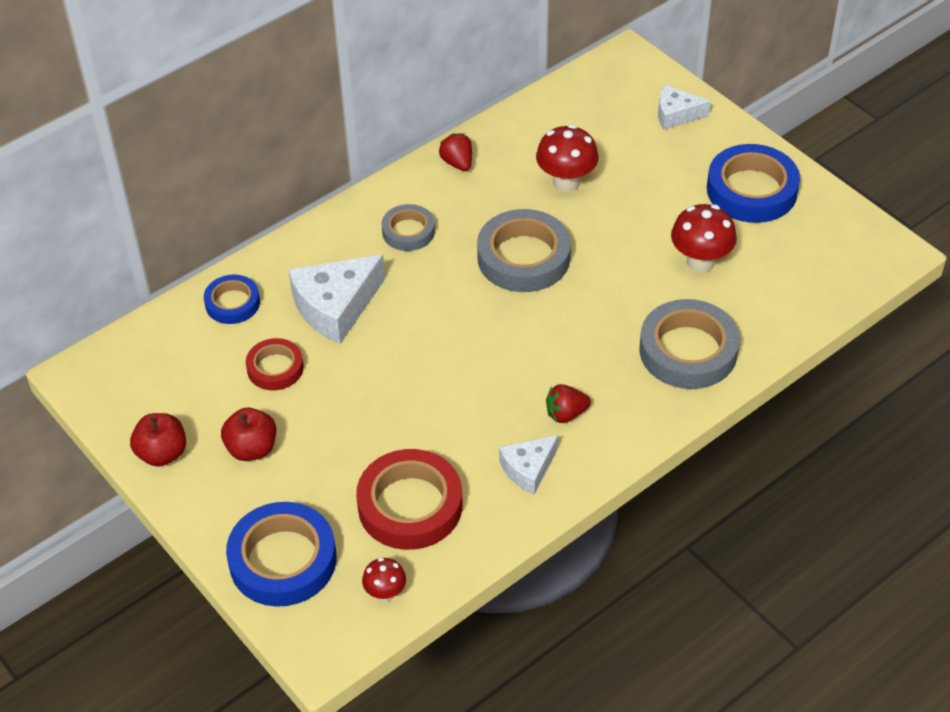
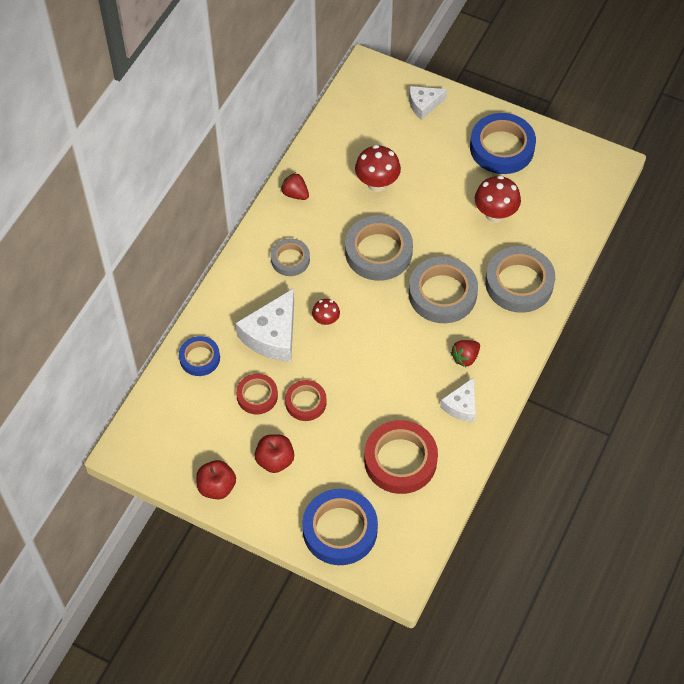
camera: 25 degrees left, 10 degrees up
red mushroom [362,557,406,602] -> red mushroom moved to [312,299,340,326]
none -> red tape [285,380,327,421]
none -> grey tape [409,256,478,323]

